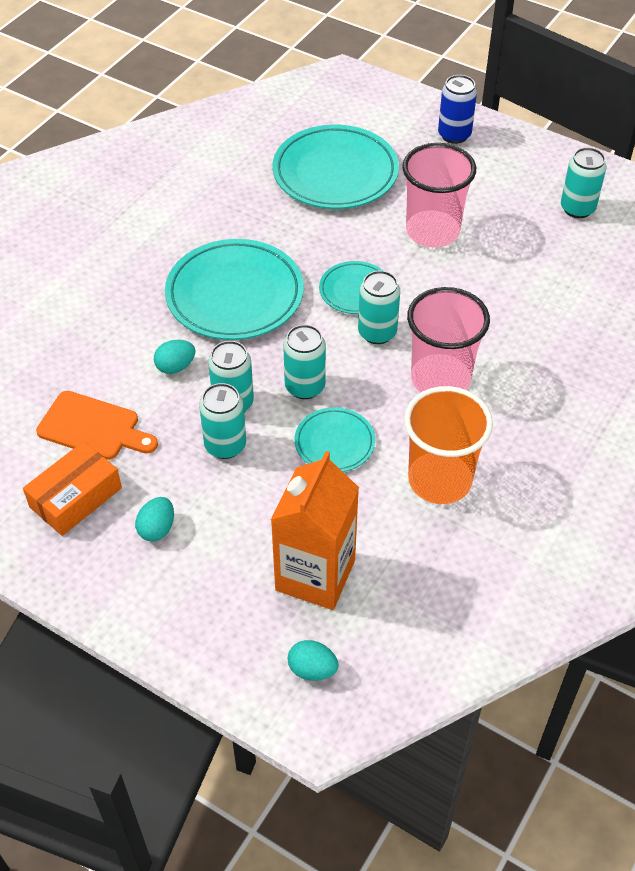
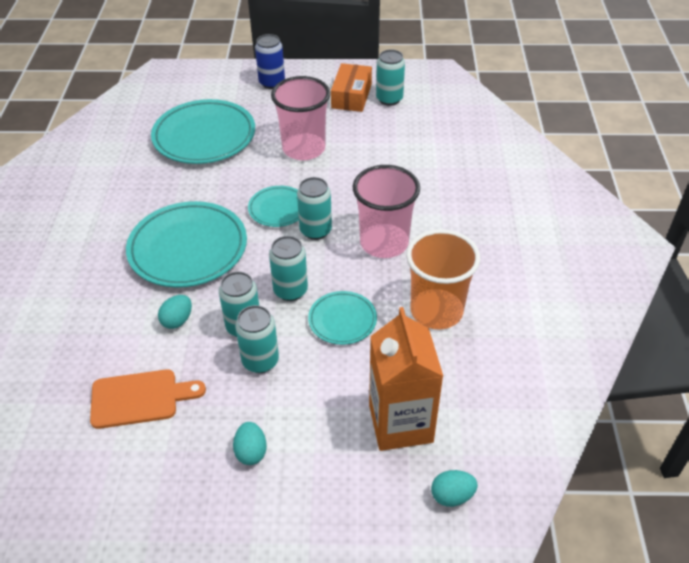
camera: 30 degrees left, 5 degrees down
orange box [23,441,122,536] -> orange box moved to [331,63,372,112]

